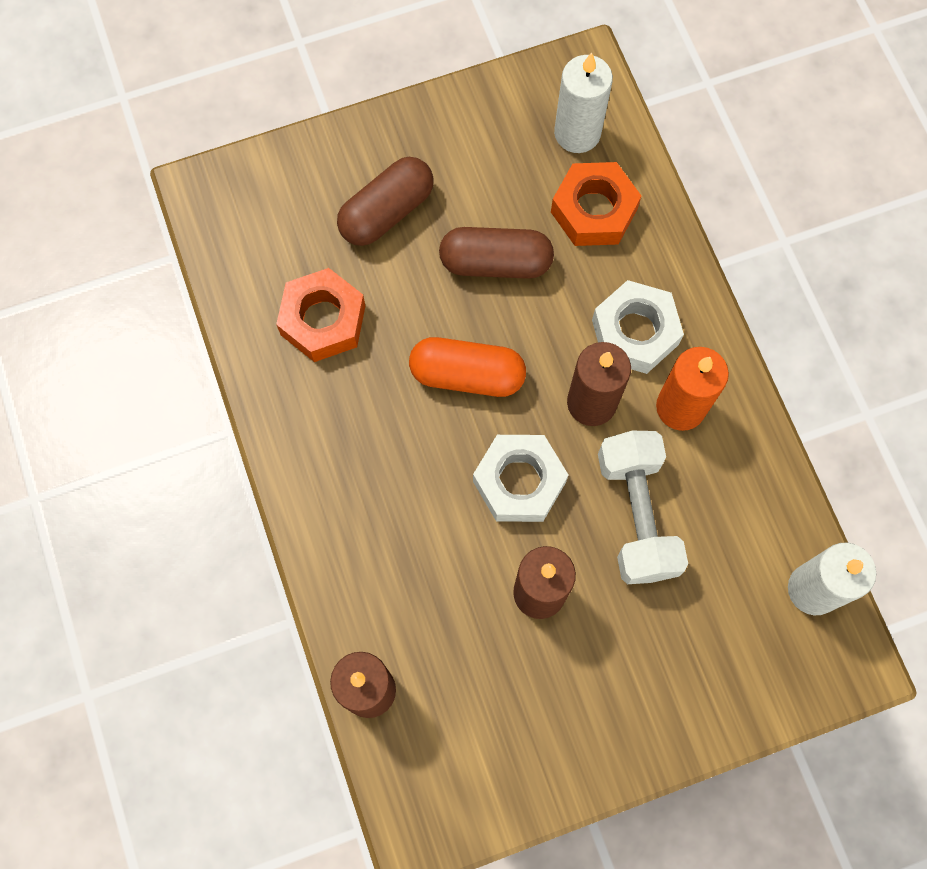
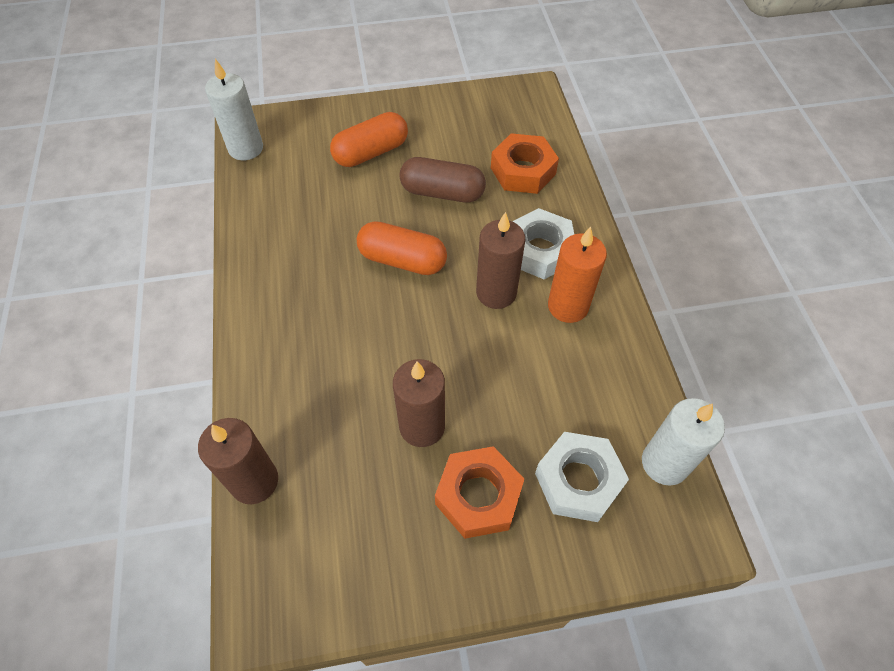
camera: 10 degrees right, 15 degrees down
orange nut [276,268,365,362] -> orange nut moved to [435,446,524,539]
brown capsule [337,157,434,246] -> orange capsule [330,112,408,167]
white nut [473,435,568,522] -> white nut moved to [535,432,629,522]
white candle [554,53,613,153] -> white candle moved to [205,59,263,160]
white dumbbell [598,431,688,584] -> none

